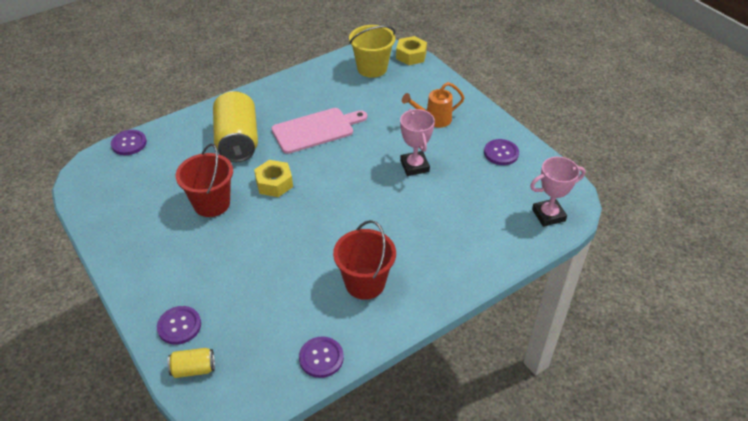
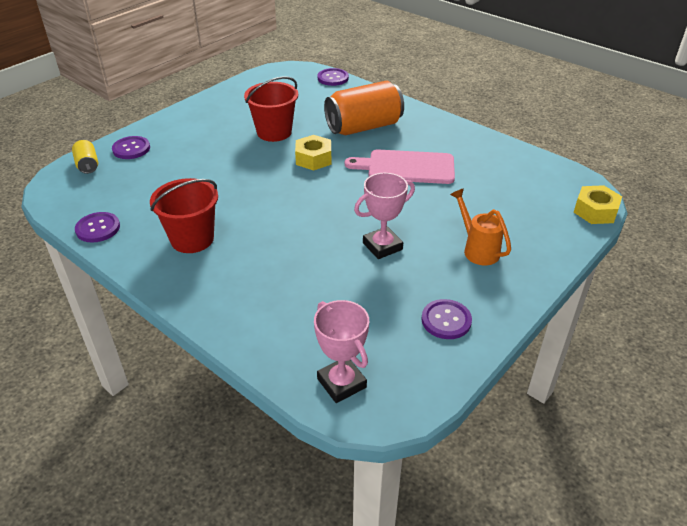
camera: 75 degrees right, 5 degrees down
yellow can [213,91,258,162] -> orange can [324,81,404,135]
pink cutting board [272,108,367,154] -> pink cutting board turned 135 degrees clockwise [345,150,455,184]
yellow bucket [349,25,395,78] -> none

